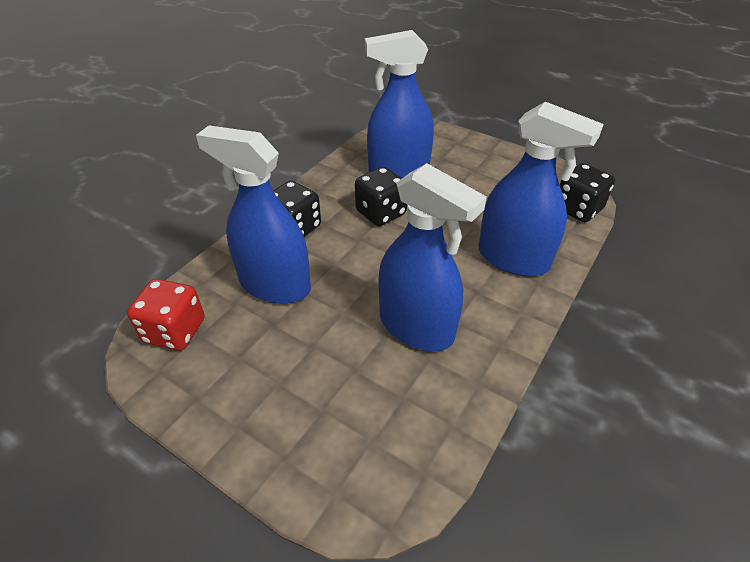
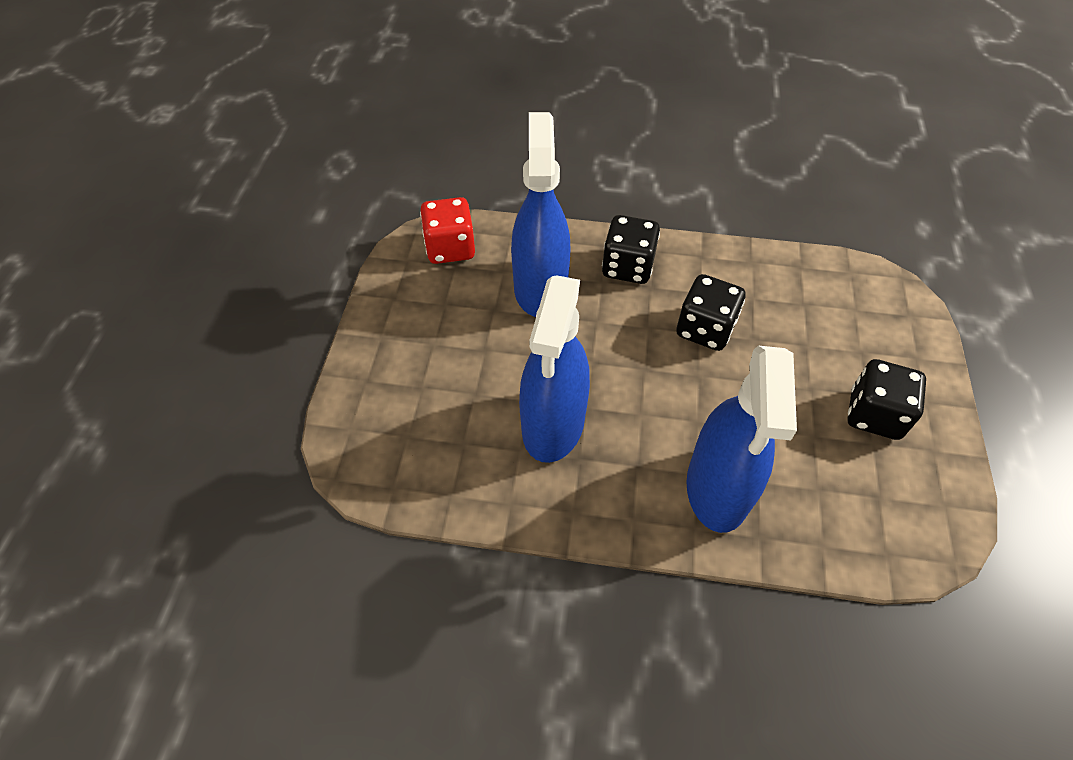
camera: 65 degrees right, 10 degrees up
blue spray bottle [365,30,434,178] -> none
black dice [560,163,615,222] -> black dice moved to [847,359,926,440]

